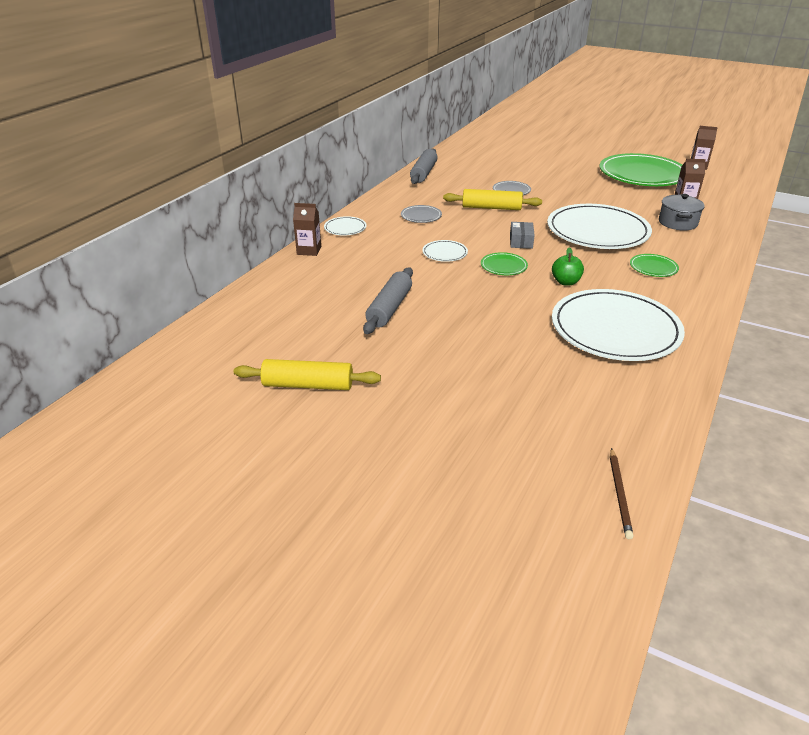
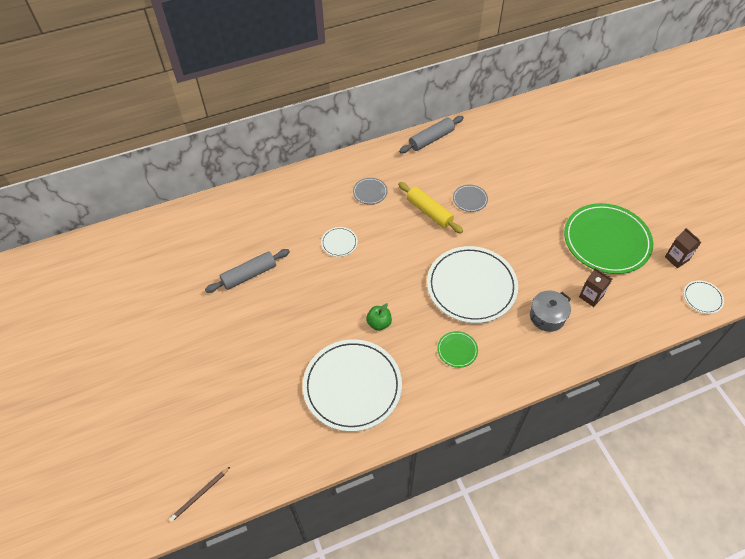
camera: 40 degrees right, 20 degrees up
yellow rolling pin [234,359,381,390] -> none
brown carton [293,203,321,256] -> none
white plate [324,216,367,235] -> white plate moved to [684,280,724,314]
green plate [481,252,528,275] -> none
grey box [510,222,535,249] -> none

